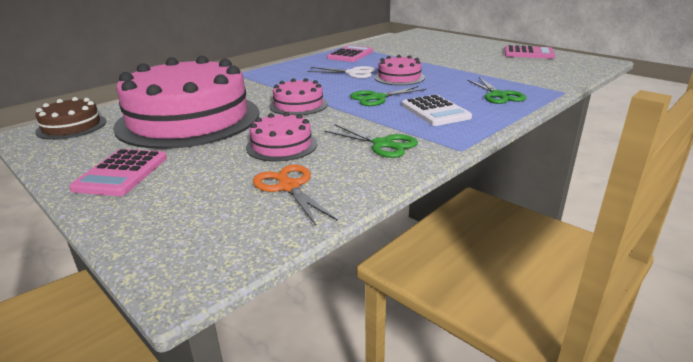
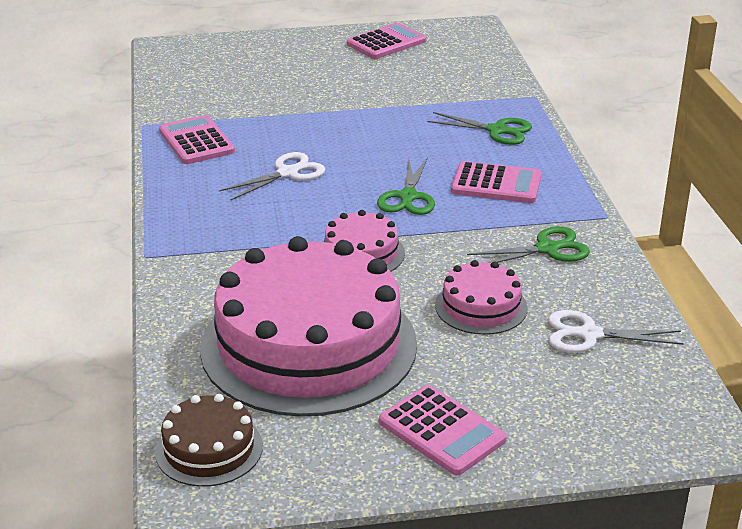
camera: 55 degrees left, 5 degrees up
orange scissors [253,165,338,225] -> white scissors [548,310,684,353]
pink cake [374,55,425,85] -> none
white calculator [402,95,472,126] -> pink calculator [451,161,542,203]

